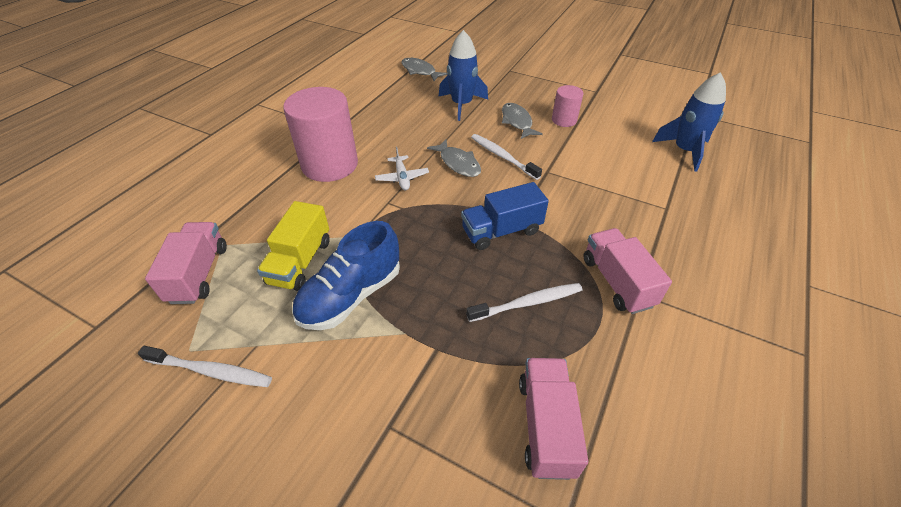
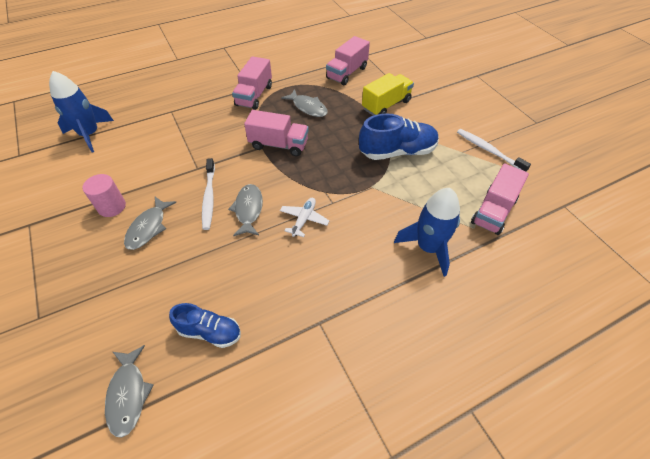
camera: 145 degrees left, 5 degrees up
yellow truck [257,201,330,291] -> yellow truck moved to [362,73,414,116]
pink cylinder [283,87,358,182] -> none
blue rocket [438,30,488,121] -> blue rocket moved to [394,188,460,277]
blue truck [461,182,549,250] -> pink truck [244,110,309,156]
white toothbrush [466,283,582,322] -> grey fish [281,89,328,117]
none -> blue shoe [169,303,241,348]

